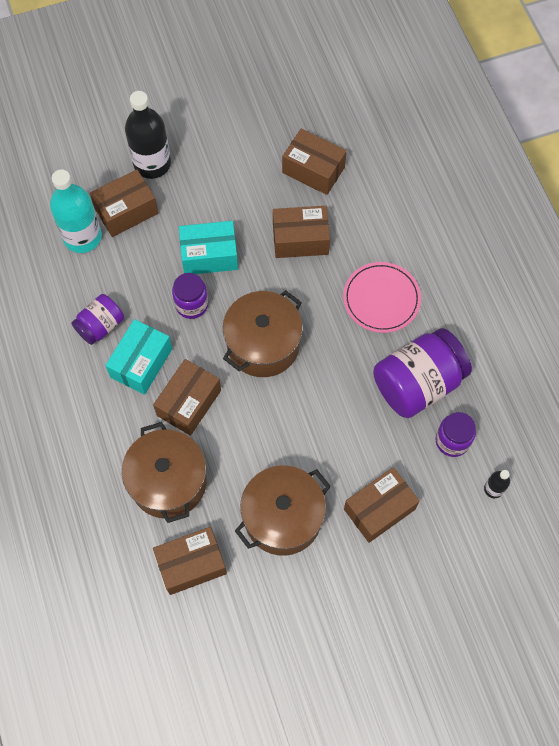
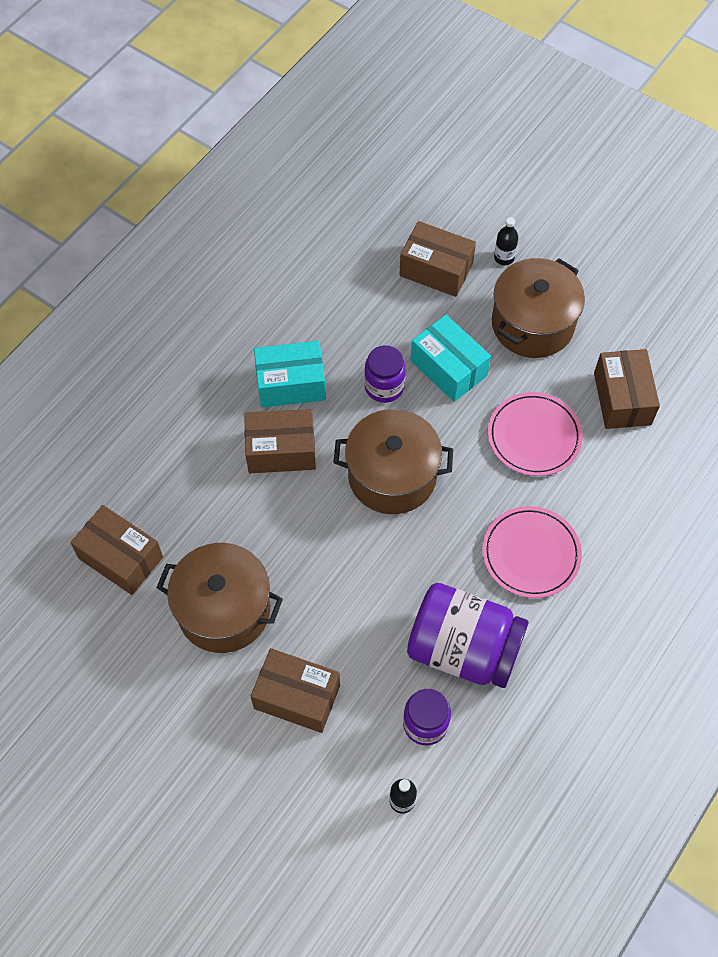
camera: 55 degrees right, 5 degrees down
turquoise bottle [50,169,102,253] -> none
purple jar [72,294,124,345] -> none
brown pot [122,422,207,523] -> brown pot moved to [492,258,585,358]
black bottle [125,91,171,179] -> black bottle [494,217,518,265], size x0.46
brown box [273,206,330,258] -> pink plate [488,392,583,476]

